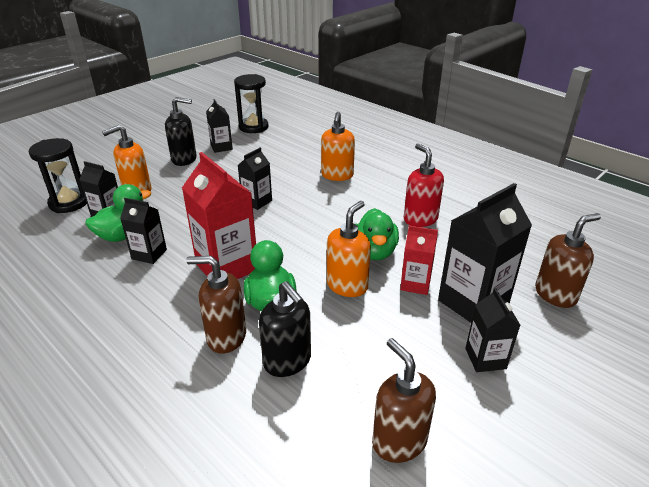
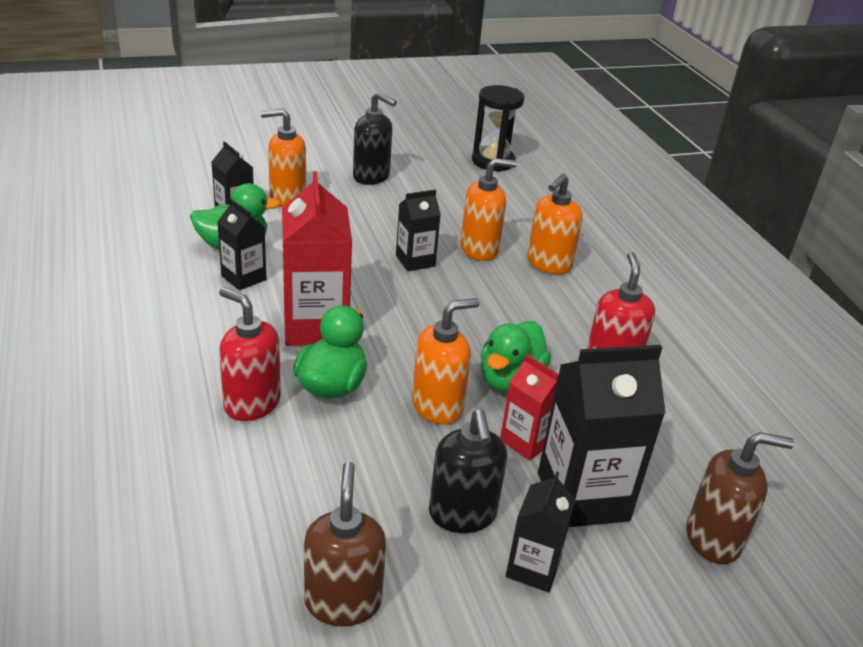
camera: 25 degrees right, 0 degrees up
black hourglass [29,138,87,213] -> none
brown soap dispenser [186,256,246,354] -> red soap dispenser [219,287,281,421]
black carton [206,99,233,153] -> none
black soap dispenser [259,281,311,377] -> black soap dispenser moved to [429,409,507,533]
none -> orange soap dispenser [460,158,517,261]

